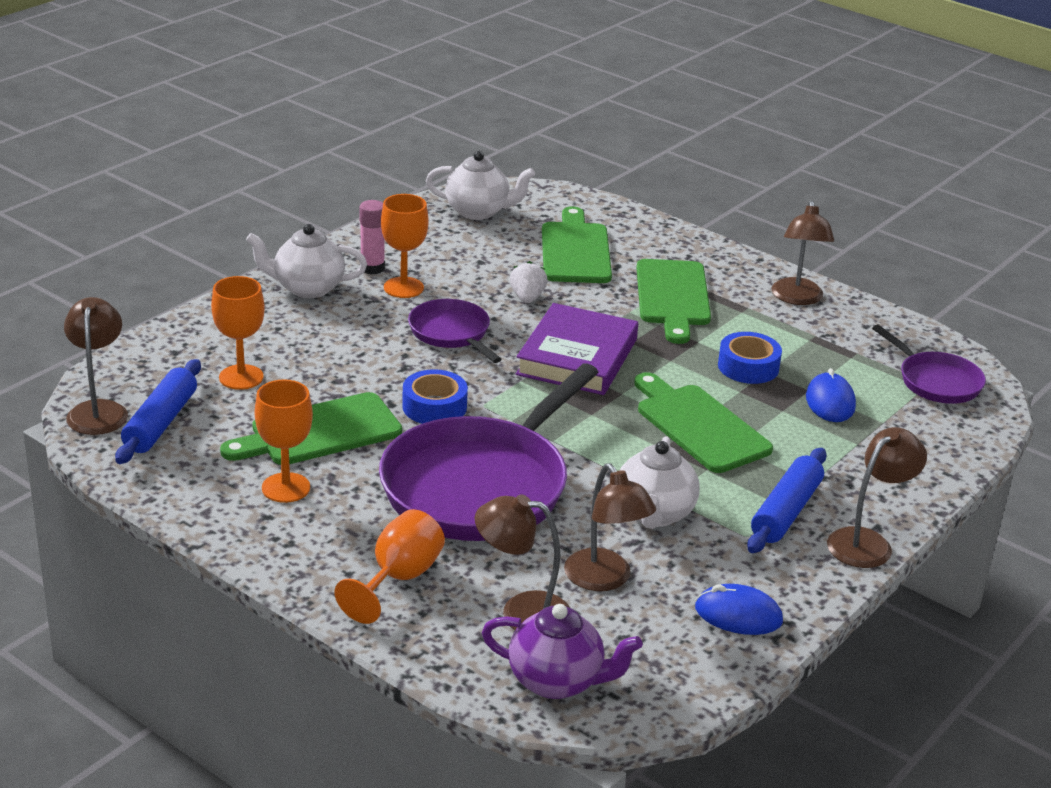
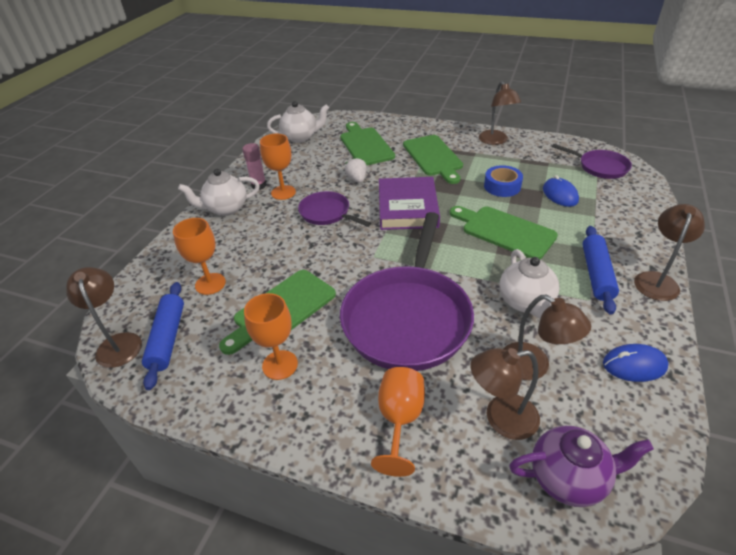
camera: 15 degrees left, 10 degrees up
blue tape [402,369,468,424] -> none

